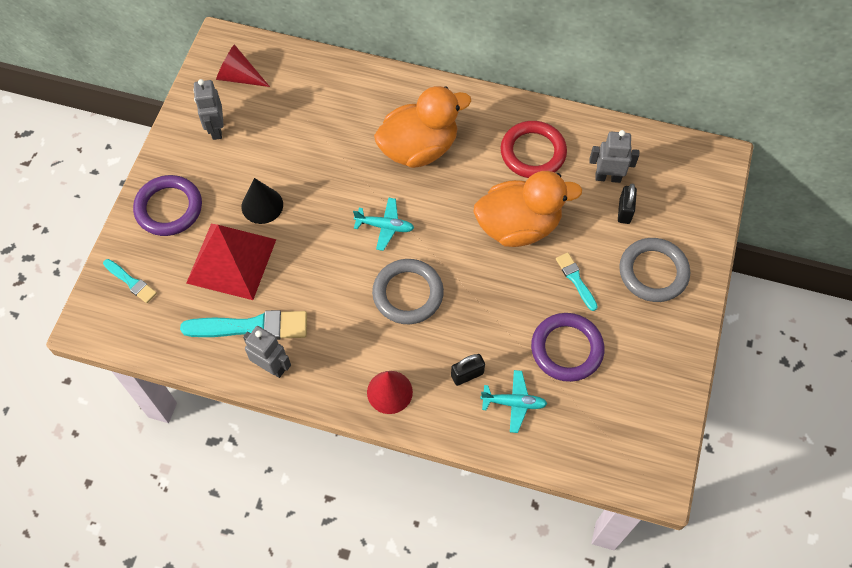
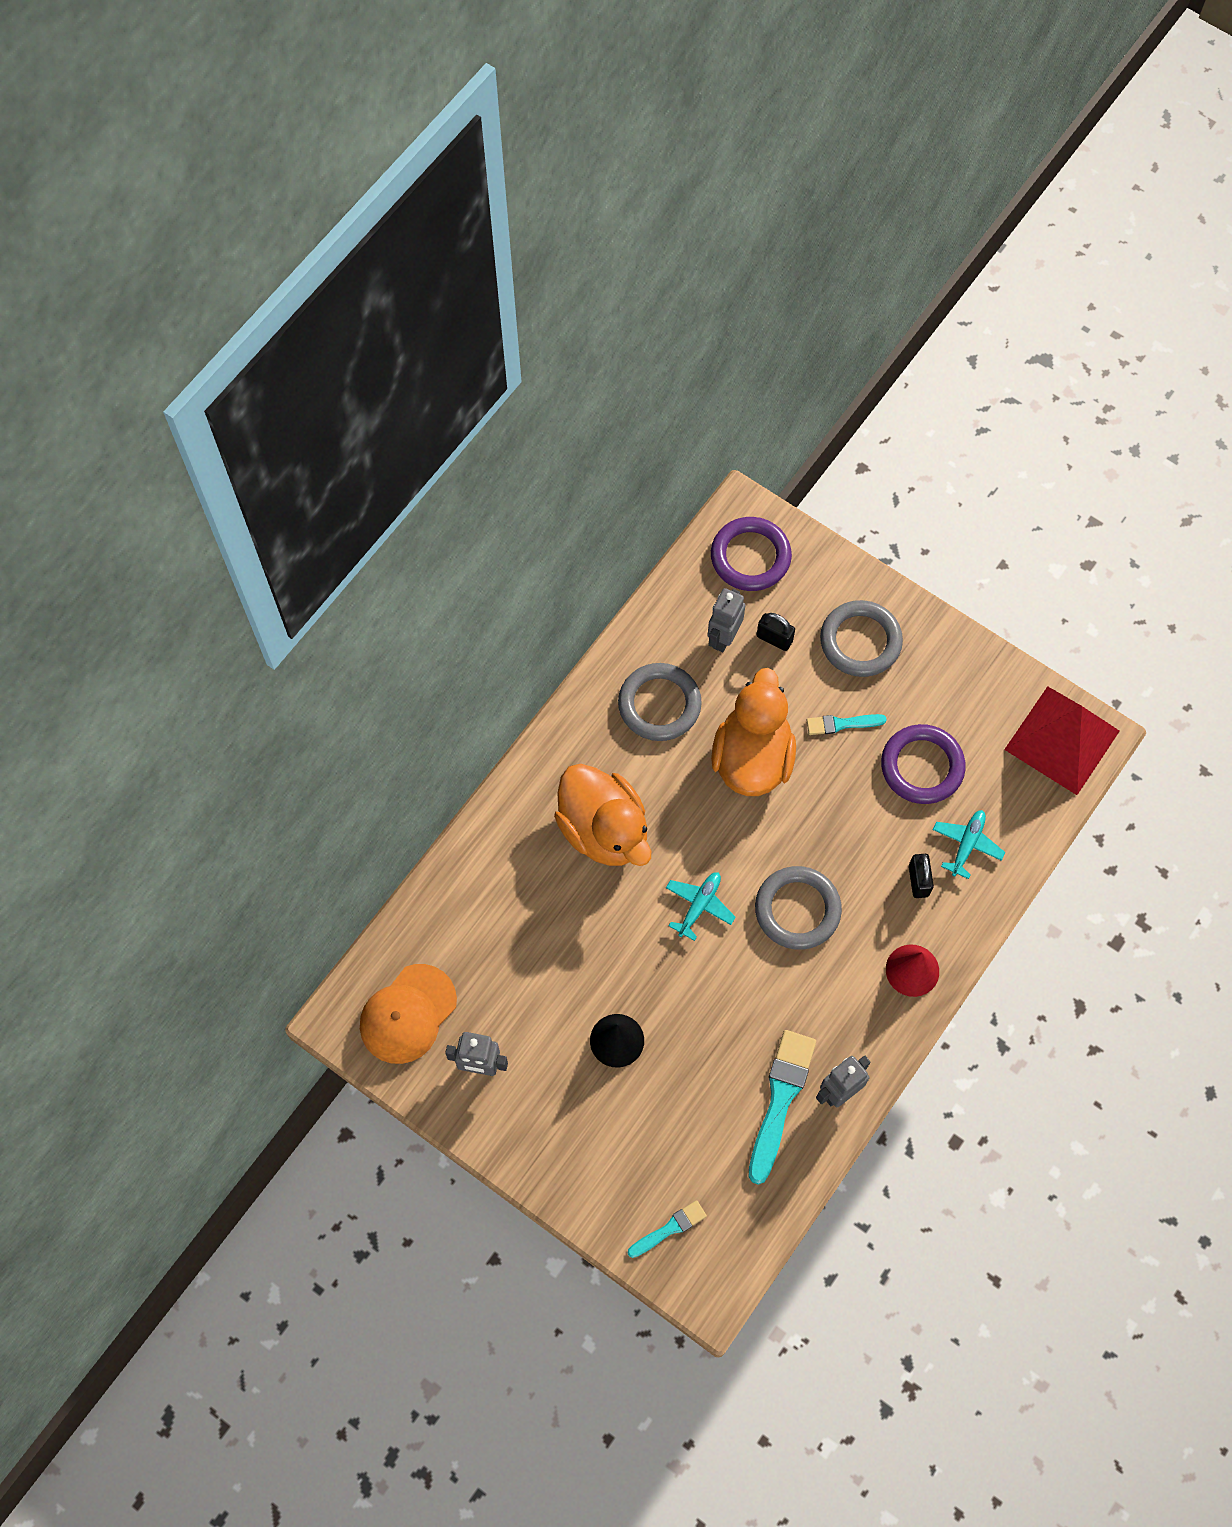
camera: 70 degrees left, 5 degrees up
purple ring [133,175,202,236] -> purple ring moved to [711,517,792,591]
red pyramid [186,224,276,300] -> red pyramid moved to [1004,686,1119,795]
red cone [216,44,270,87] -> orange cap [360,964,457,1064]
orange duck [374,86,471,168] -> orange duck turned 150 degrees clockwise [554,764,651,866]
red ring [501,121,567,178] -> grey ring [618,663,702,741]

